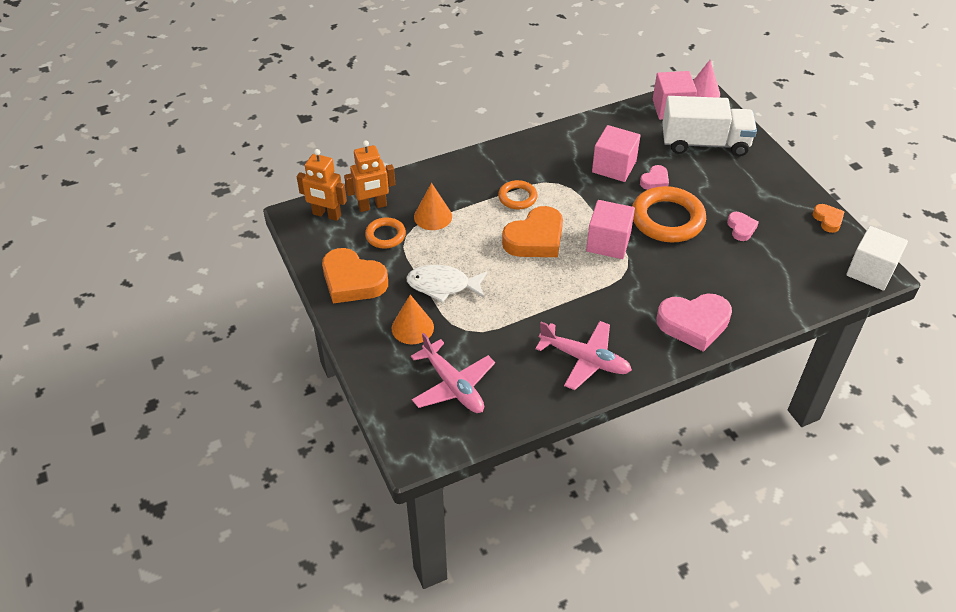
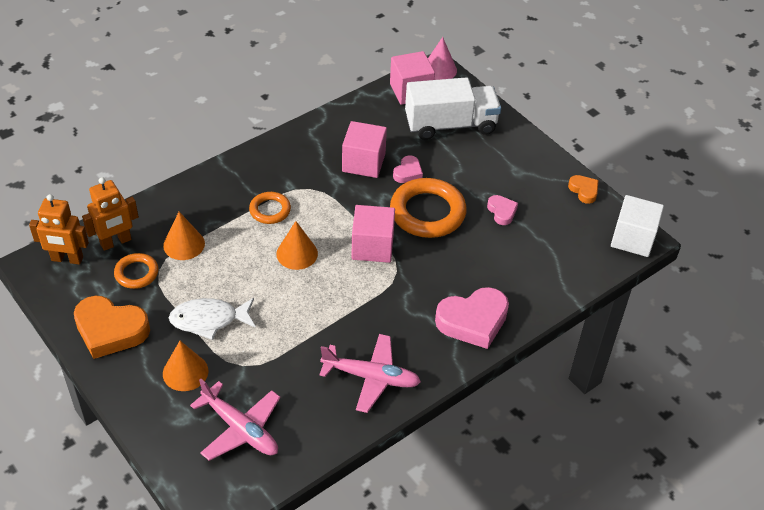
camera: 15 degrees left, 0 degrees up
orange heart [502,206,563,257] -> orange cone [276,221,318,270]

